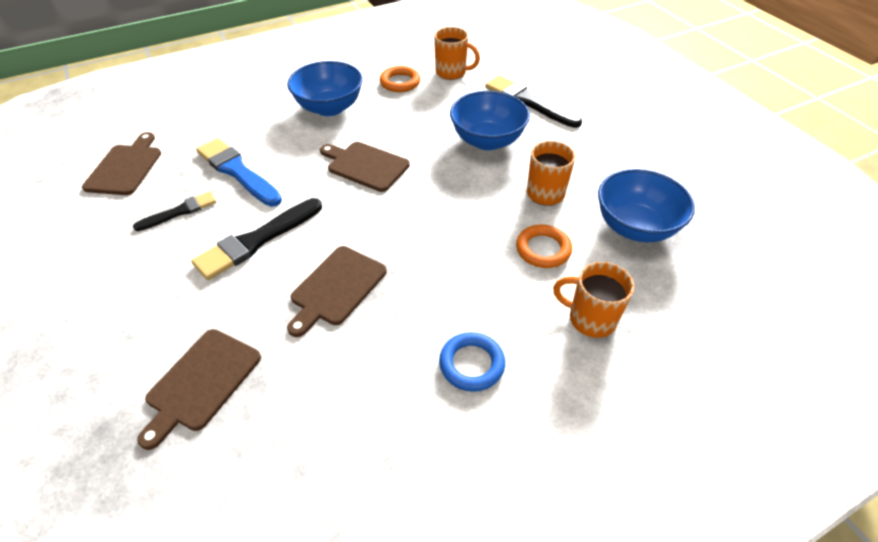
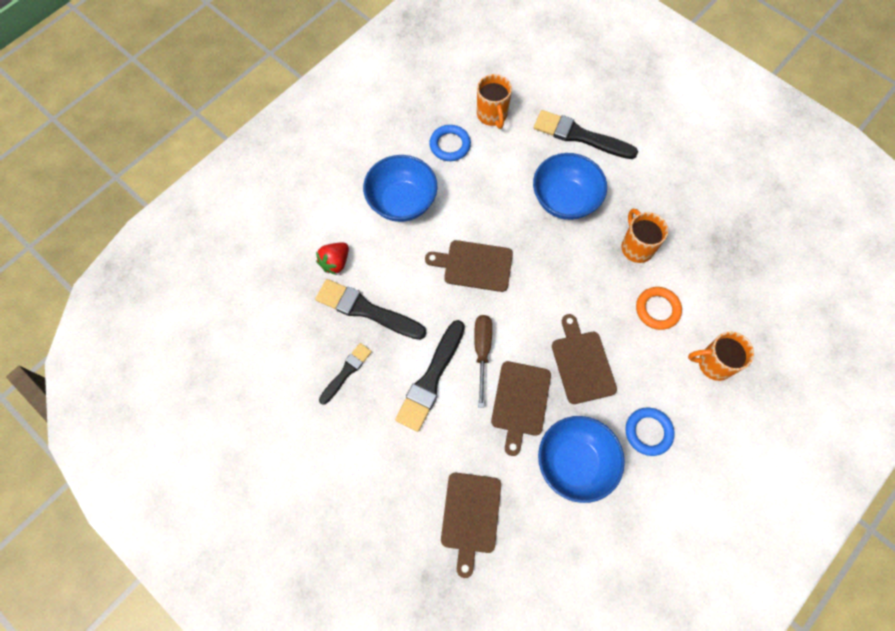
camera: 20 degrees left, 20 degrees up
brown cutting board [82,132,161,195] -> brown cutting board moved to [552,314,617,404]
blue brush [196,138,282,207] -> black brush [315,279,427,340]
orange ring [380,66,420,92] -> blue ring [429,125,471,161]
orange mug [434,27,480,80] -> orange mug turned 75 degrees clockwise [477,74,512,129]
blue bowl [598,169,695,242] -> blue bowl moved to [538,416,625,503]
none -> red strawberry [316,242,349,275]
none -> brown screwdriver [474,315,492,408]

